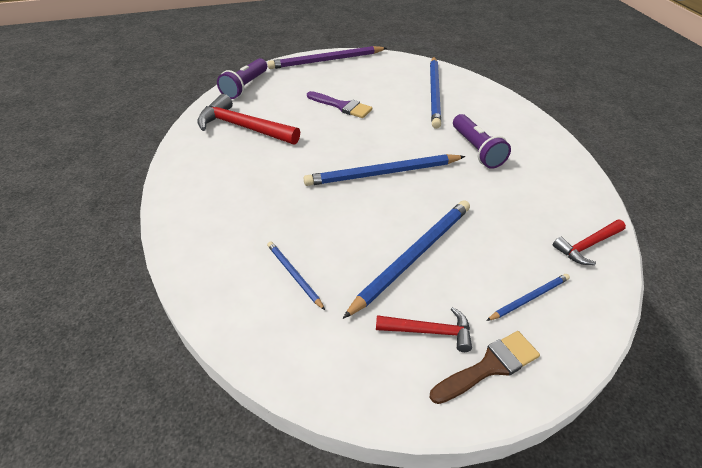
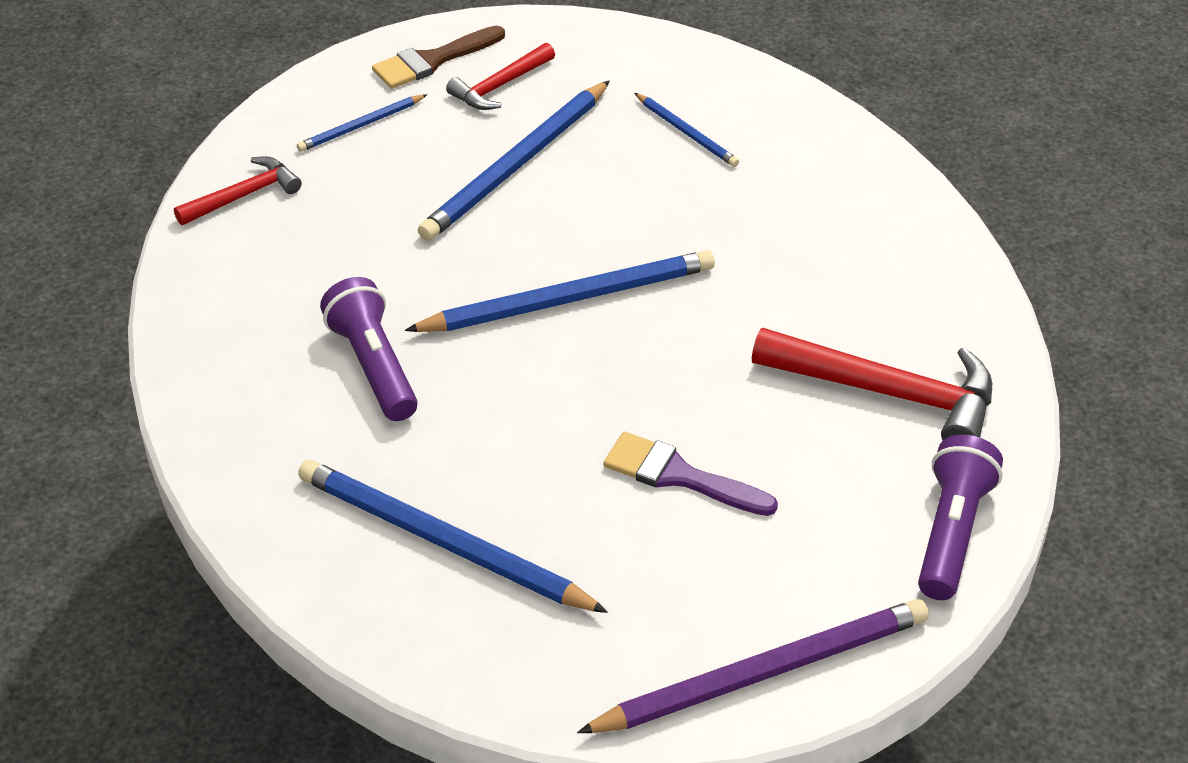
camera: 175 degrees right, 0 degrees up
red hammer [376,307,472,352] -> red hammer turned 45 degrees counterclockwise [446,43,555,110]
blue pencil [430,57,441,129] -> blue pencil turned 60 degrees counterclockwise [298,460,608,613]

